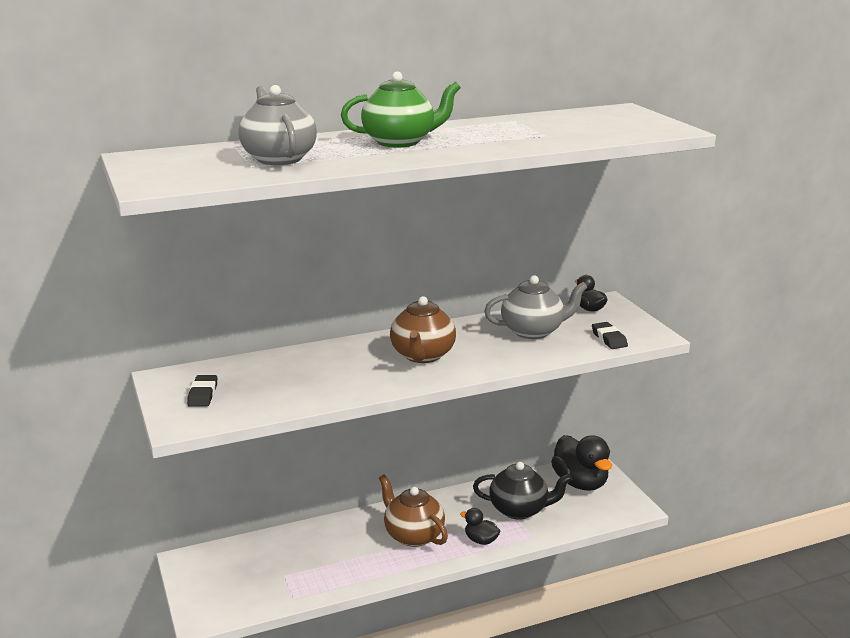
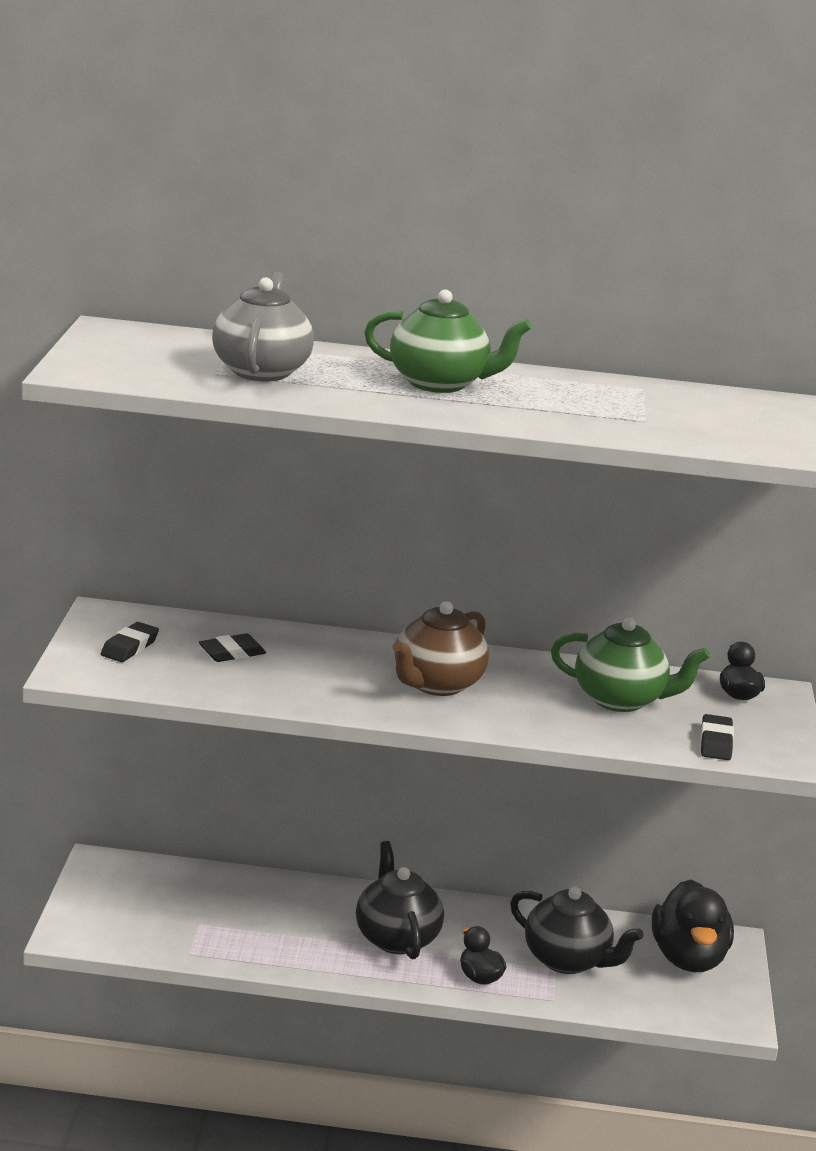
camera: 25 degrees right, 0 degrees up
brown teapot [379,474,448,547] -> black teapot [356,841,444,959]
grey teapot [484,275,588,339] -> green teapot [551,618,710,712]
none -> black eraser [199,633,266,662]

